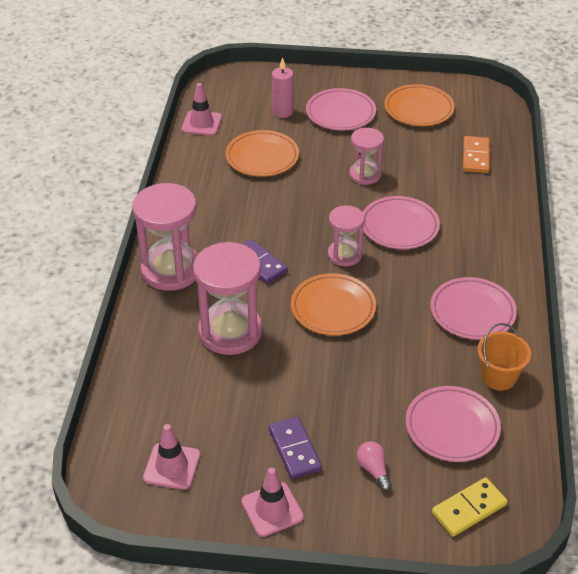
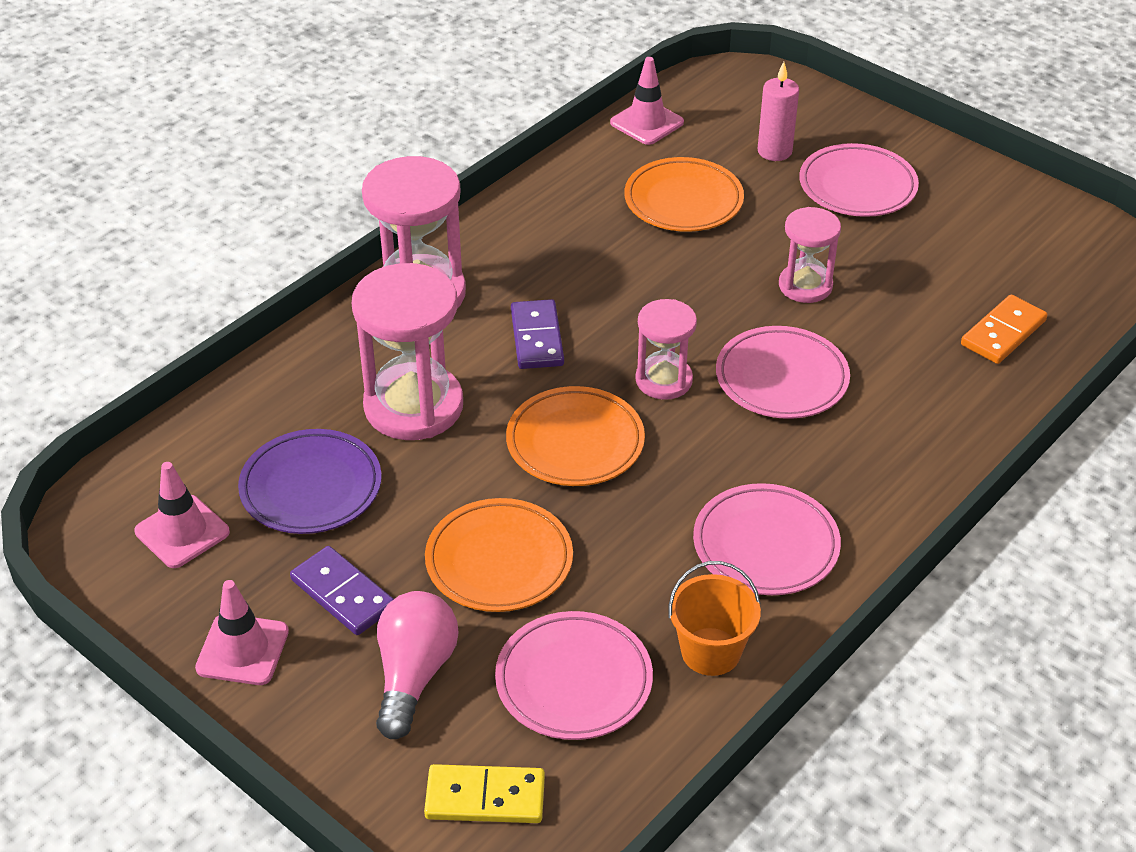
camera: 35 degrees right, 0 degrees up
purple domino [269,416,322,479] -> purple domino turned 60 degrees counterclockwise [290,546,394,635]
pink light bulb [357,441,392,491] -> pink light bulb [376,591,458,739], size x1.79
orange plate [384,84,455,126] -> orange plate moved to [425,498,573,612]
none -> purple plate [238,429,382,534]

